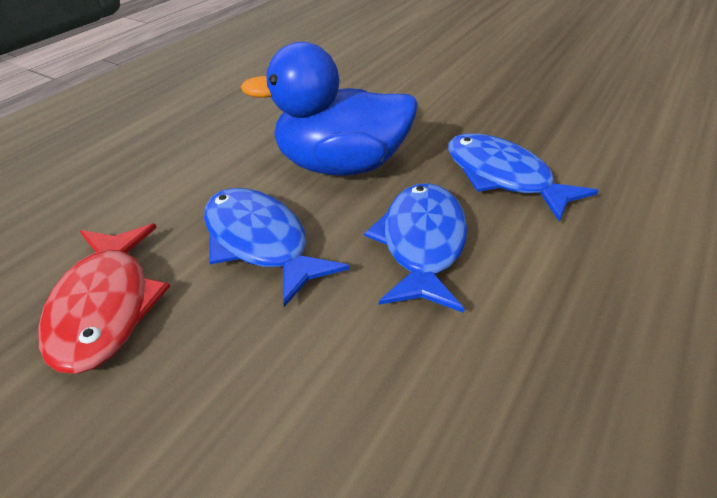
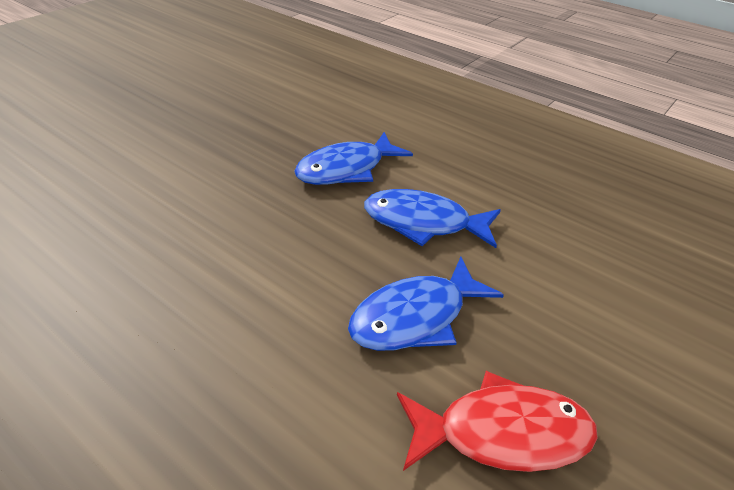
camera: 85 degrees left, 0 degrees up
blue duck [241,42,418,176] -> none

